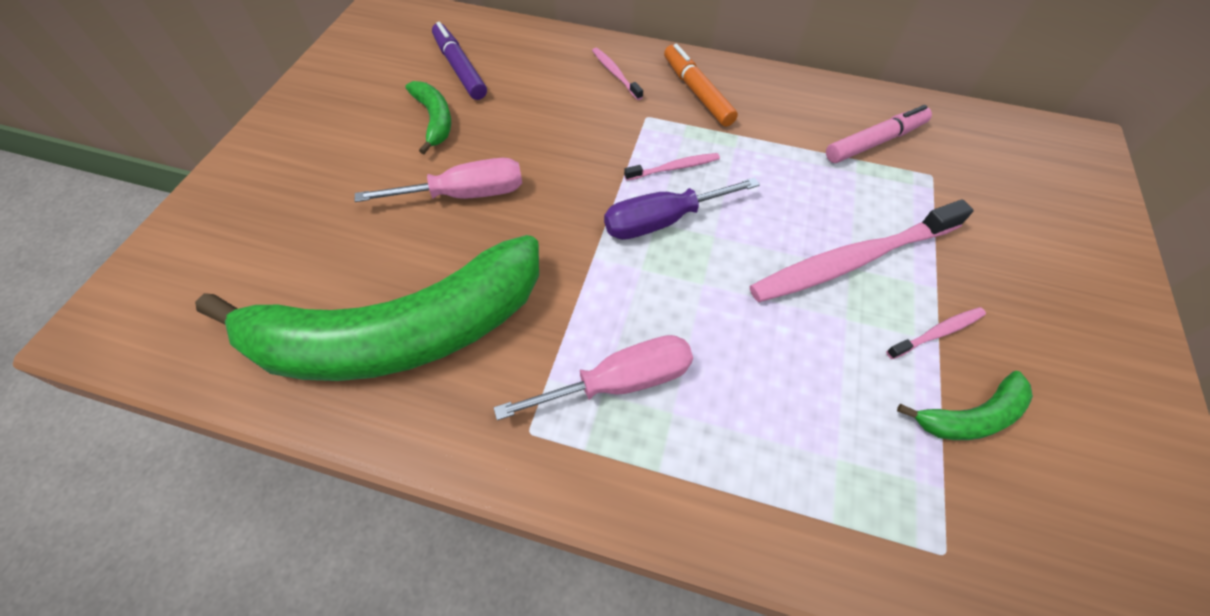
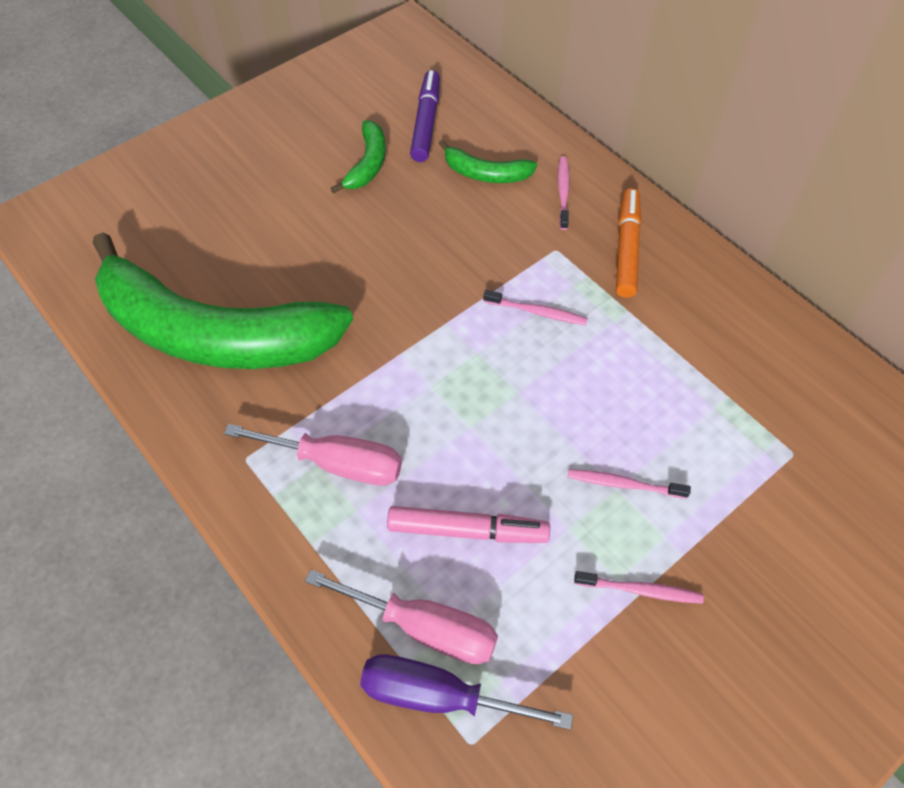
camera: 35 degrees right, 0 degrees up
pink screwdriver [355,158,522,202] -> pink screwdriver moved to [305,570,498,665]
purple screwdriver [604,177,760,240] -> purple screwdriver moved to [360,655,573,730]
pink toothbrush [750,200,974,302] -> pink toothbrush [568,469,691,499], size x0.45
pink marker [826,105,932,163] -> pink marker moved to [387,506,550,543]
green banana [897,371,1033,440] -> green banana moved to [438,140,537,183]

